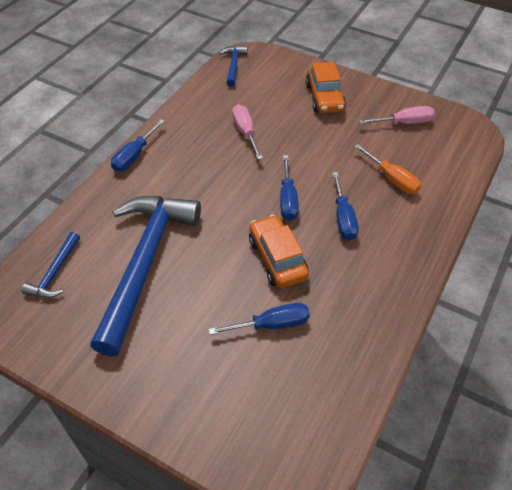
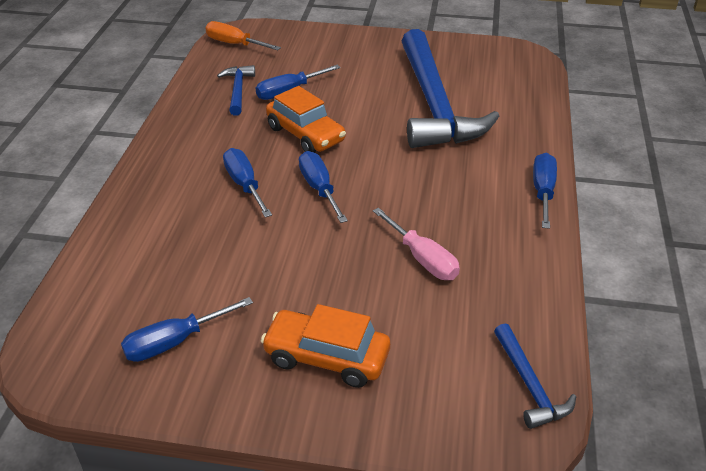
camera: 160 degrees right, 10 degrees down
blue hammer [21,232,80,298] -> blue hammer moved to [217,65,255,116]
orange car [306,62,346,113] -> orange car turned 45 degrees counterclockwise [261,304,390,388]
orange screwdriver [354,144,421,194] -> orange screwdriver moved to [205,21,281,50]
pink screwdriver [359,106,435,124] -> blue screwdriver [121,297,253,362]

